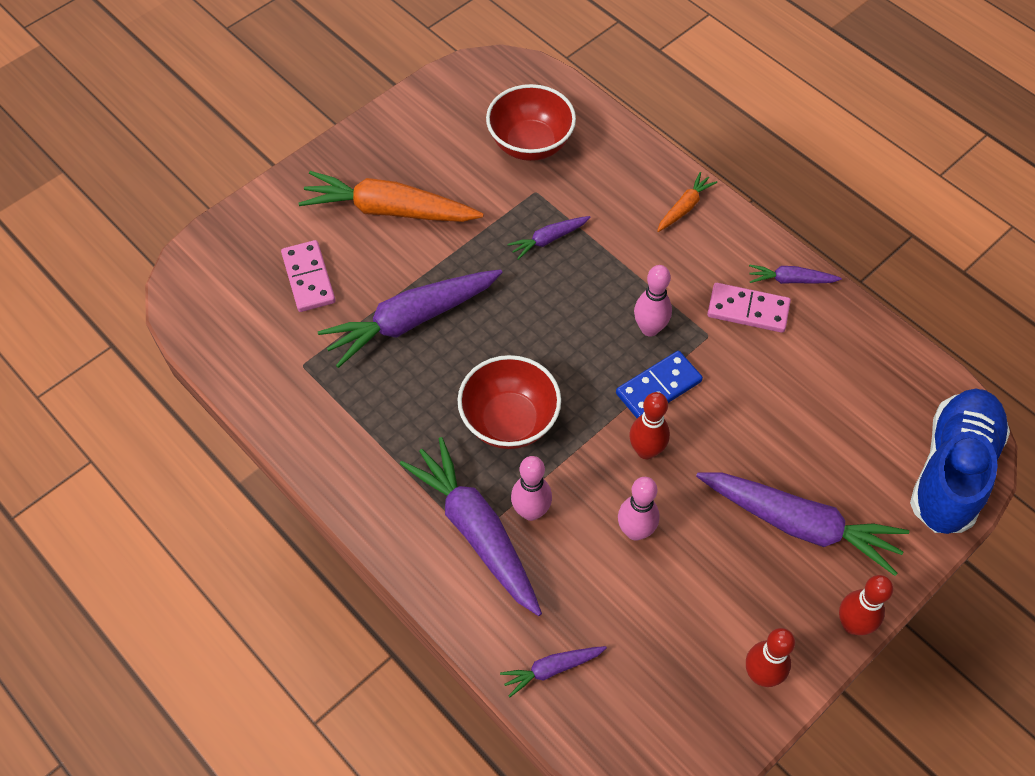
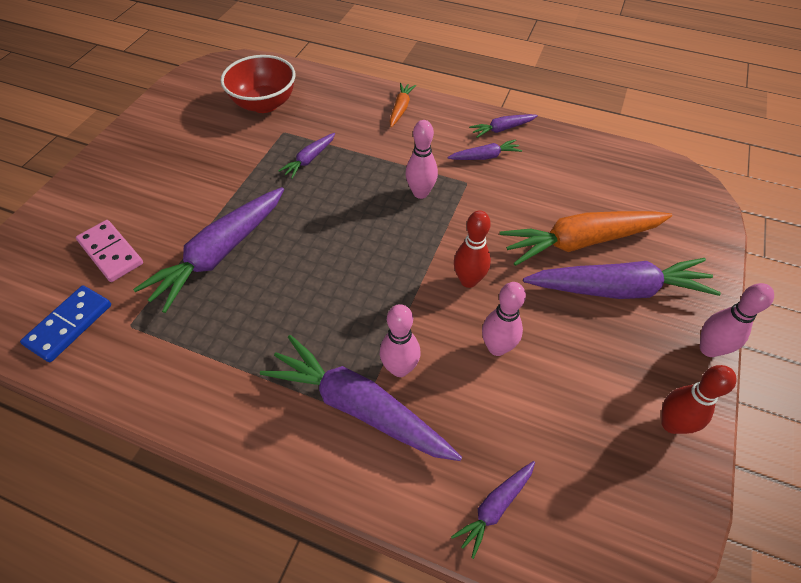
camera: 25 degrees left, 5 degrees down
orange carrot [299,171,484,222] -> orange carrot moved to [500,211,672,266]
red bowl [457,355,561,449] -> none
blue domino [616,351,703,418] -> blue domino moved to [20,285,111,362]
pink domino [707,283,791,333] -> purple carrot [447,139,522,160]
red bowling pin [839,575,893,635] -> pink bowling pin [700,283,774,357]
blue shoe [910,389,1010,534] -> none

